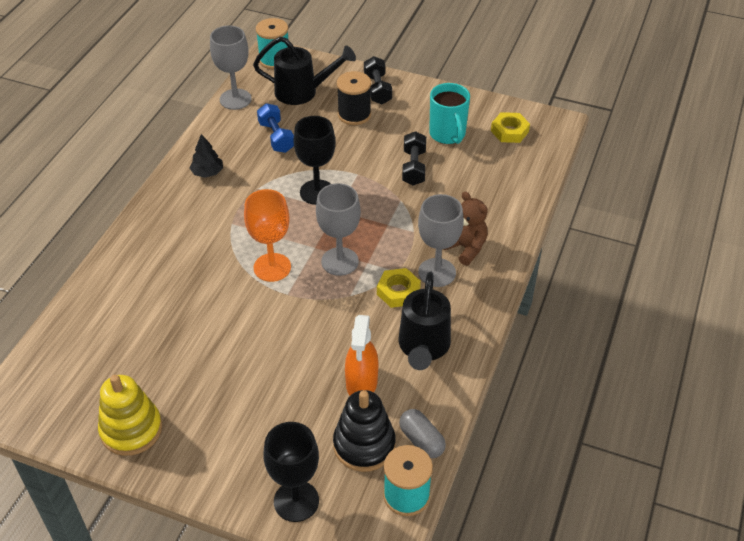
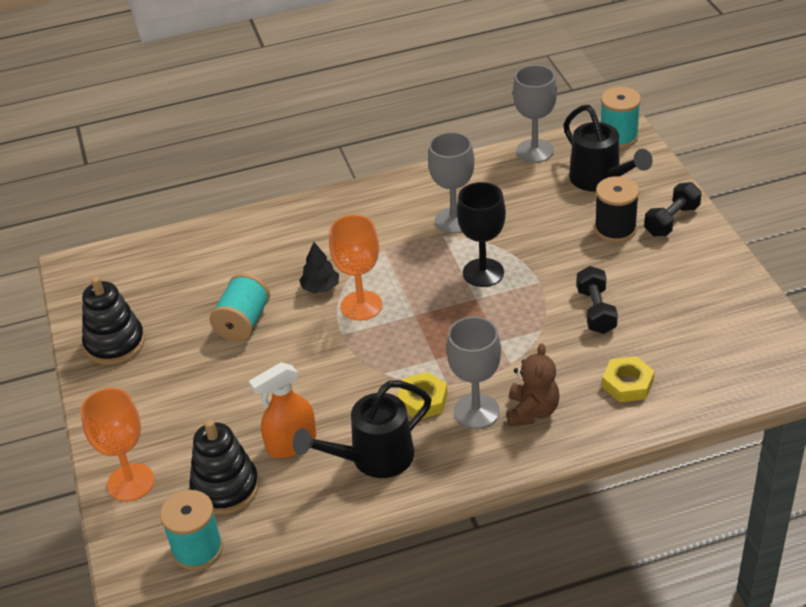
camera: 55 degrees right, 5 degrees down
yellow stacking toy [98,375,162,456] -> black stacking toy [82,277,145,365]
black tree [190,134,223,178] -> black tree moved to [299,242,339,294]
blue dumbbell [257,103,294,153] -> none
black goblet [263,422,319,522] -> orange goblet [81,388,155,501]
grey goblet [316,183,361,276] -> grey goblet moved to [428,132,475,233]
grey capsule [399,409,446,458] -> none
black dumbbell [402,131,426,186] -> black dumbbell turned 60 degrees counterclockwise [576,266,618,334]
turquoise mug [429,83,470,144] -> none
yellow nut [491,112,530,143] -> yellow nut moved to [602,356,655,402]
none -> turquoise spool [209,273,270,341]

